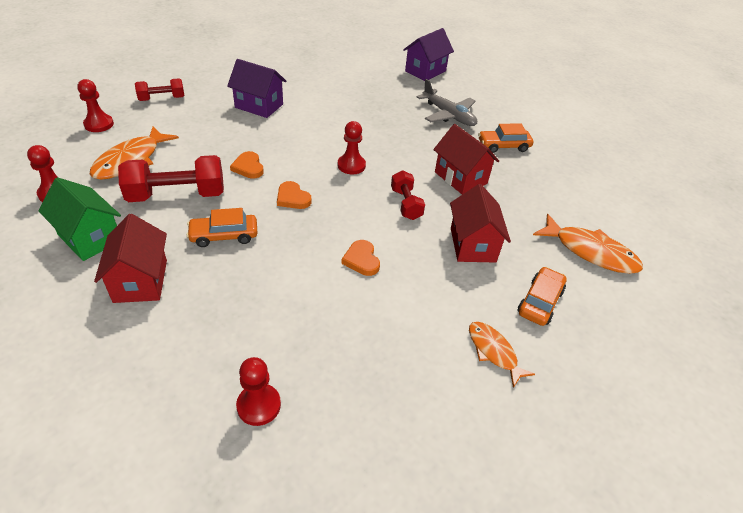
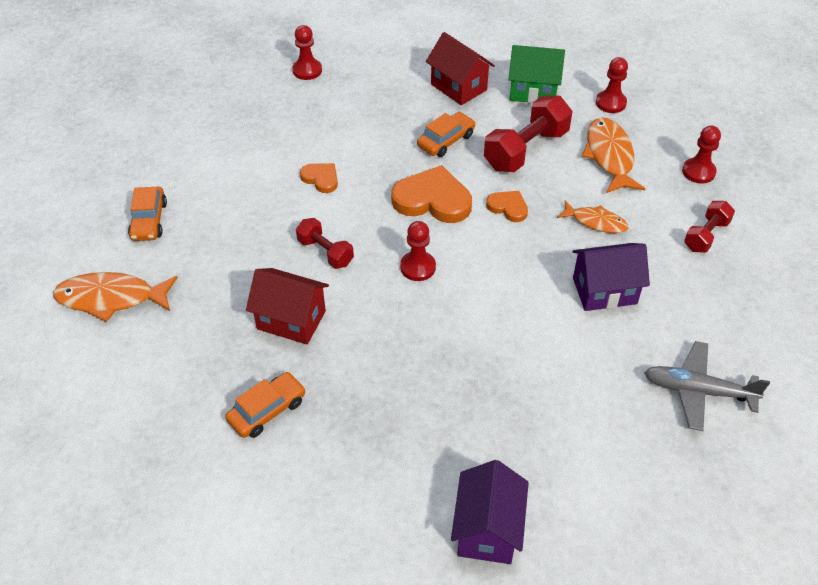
camera: 150 degrees right, 5 degrees up
orange heart [277,181,312,209] -> orange heart [391,165,472,223], size x1.86
grey plane [417,79,477,126] -> grey plane moved to [644,341,770,431]
red house [450,184,511,262] -> none
orange fish [469,322,535,388] -> orange fish moved to [557,201,628,233]

